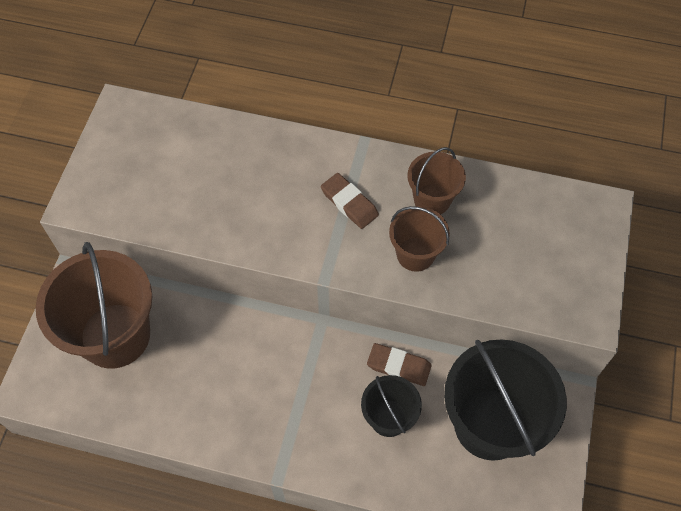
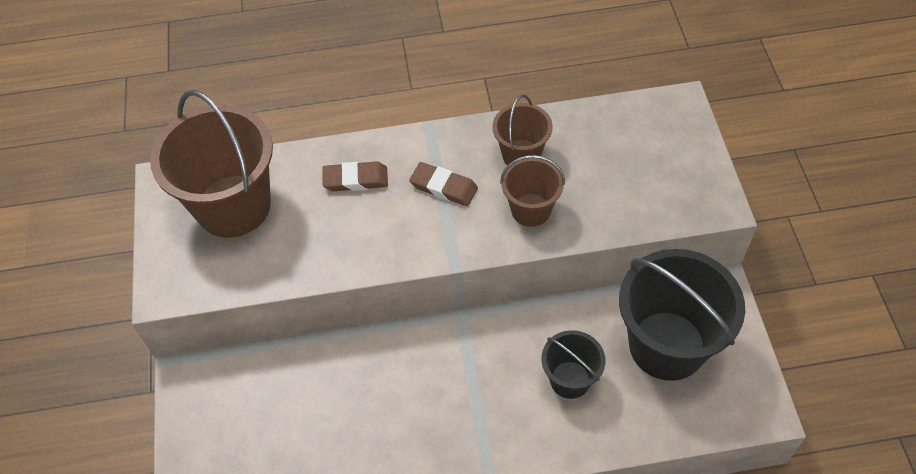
camera: 20 degrees left, 5 degrees down
brown bucket [36,242,152,369] -> brown bucket moved to [150,90,273,238]
brown eraser [367,343,432,386] -> brown eraser moved to [323,161,388,191]

